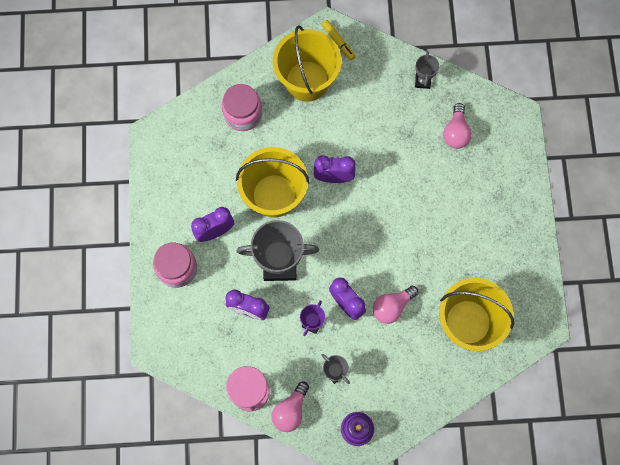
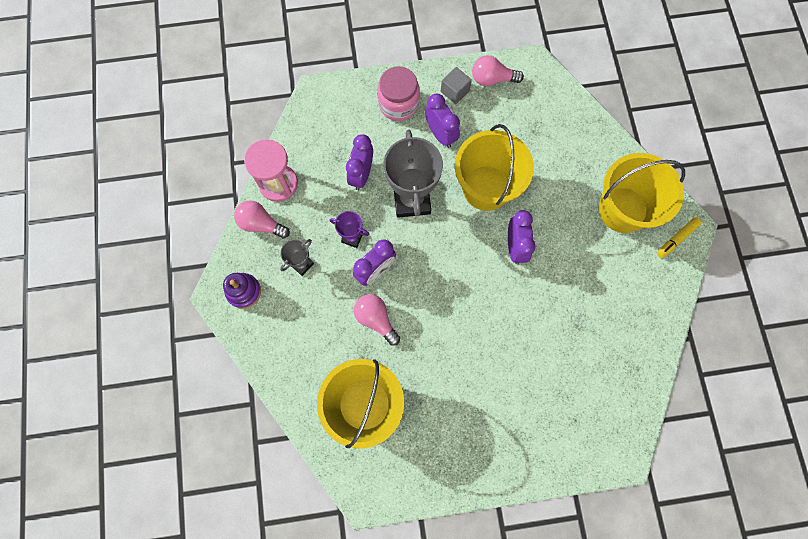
camera: 85 degrees right, 0 degrees up
pink jar [222,84,262,131] -> none
grey trophy [415,51,439,89] -> none
pink light bulb [443,103,472,149] -> pink light bulb moved to [472,55,524,86]
none -> grey cube [441,67,472,104]

